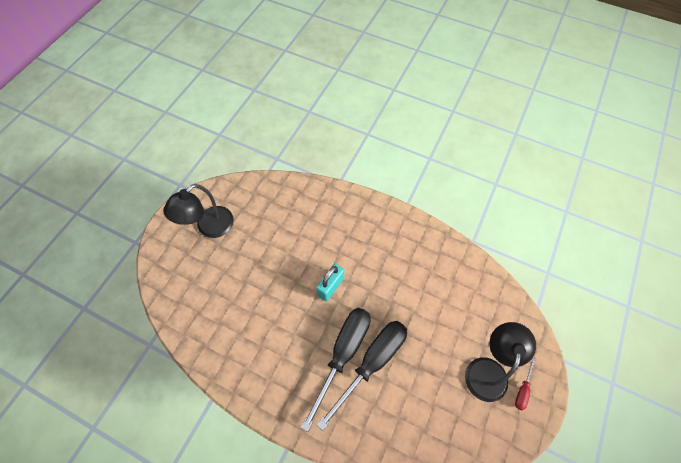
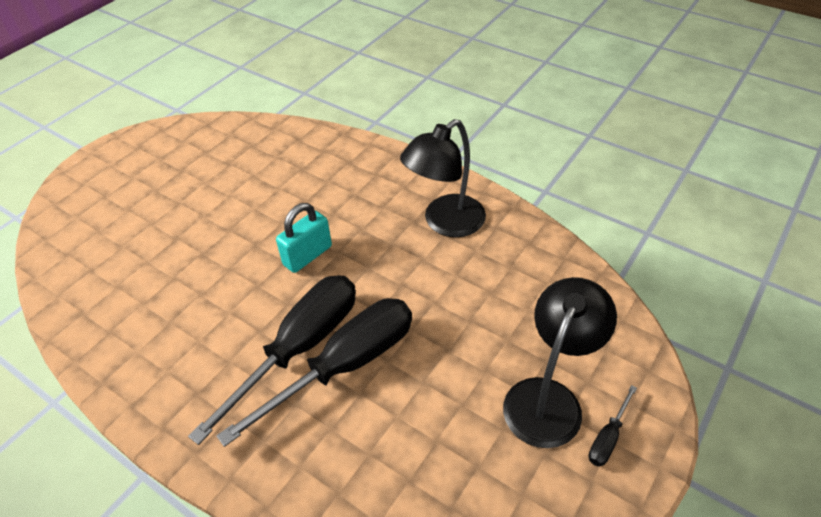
camera: 10 degrees right, 15 degrees down
black lamp [163,184,234,238] -> black lamp moved to [400,119,486,237]
red screwdriver [515,358,536,410] -> black screwdriver [589,385,637,467]

